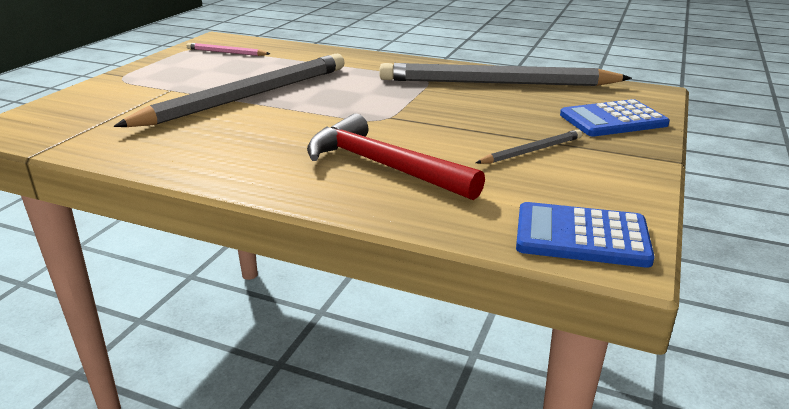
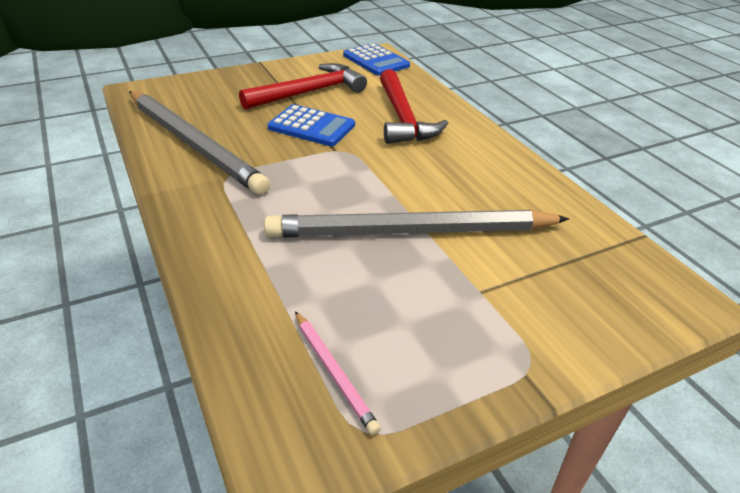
camera: 140 degrees left, 10 degrees up
grey pencil [476,129,582,164] -> red hammer [239,63,367,110]
blue calculator [560,99,670,136] -> blue calculator moved to [267,104,355,146]

